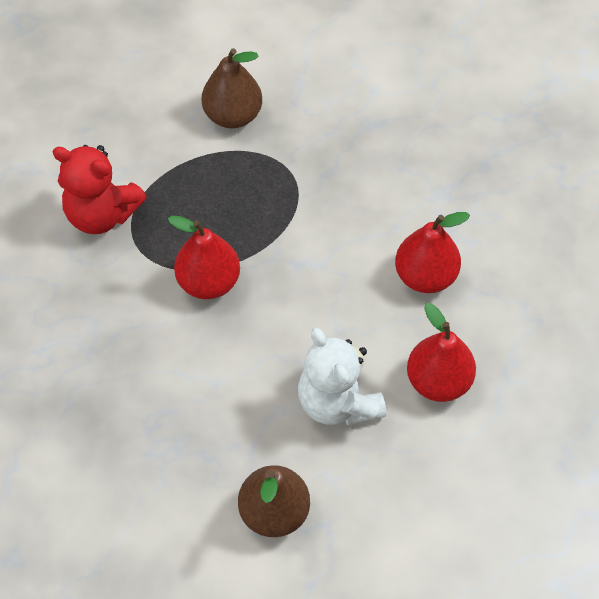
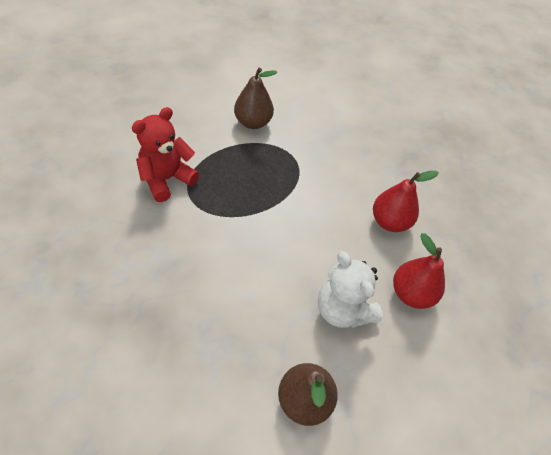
camera: 10 degrees left, 5 degrees down
red teddy bear [52,145,147,234] -> red teddy bear turned 120 degrees clockwise [132,107,199,202]
red pear [168,215,240,299] -> none

